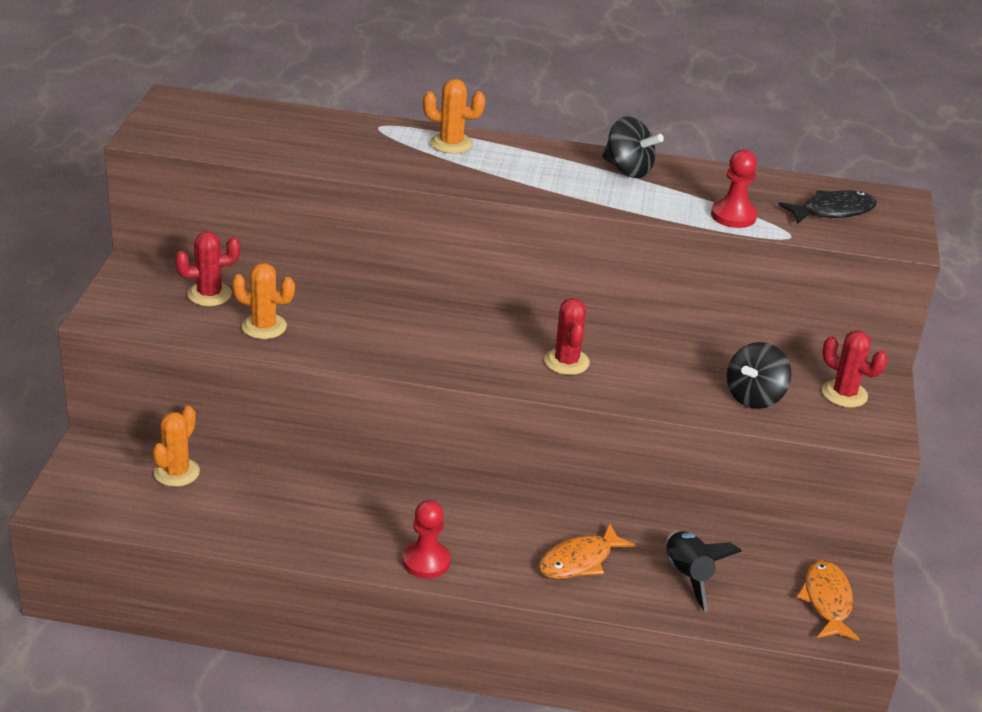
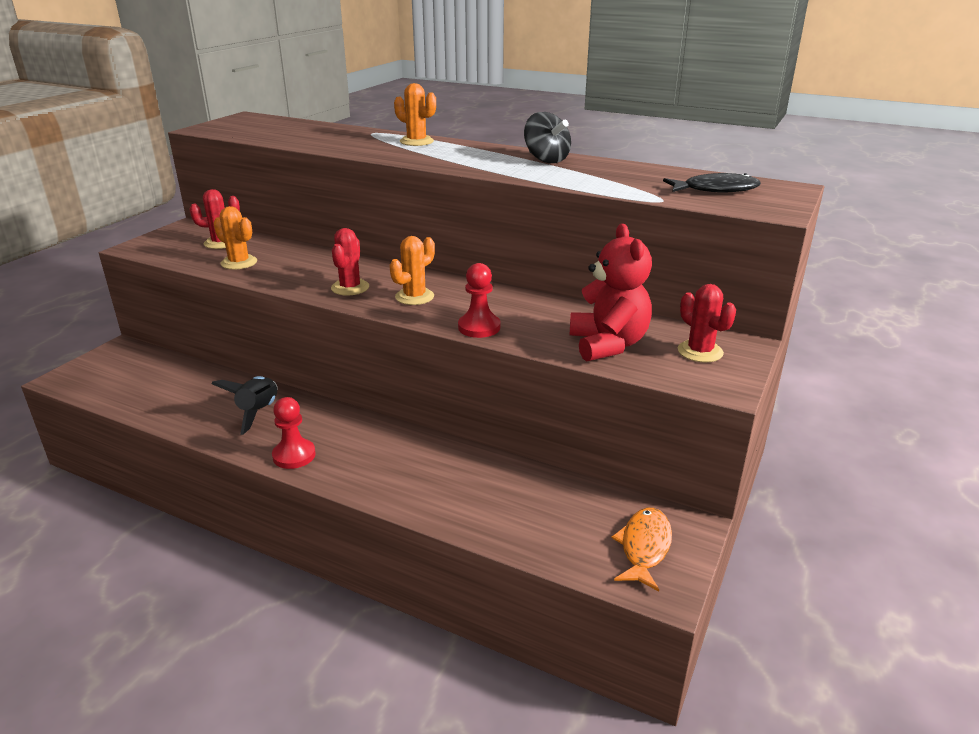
camera: 20 degrees right, 5 degrees down
orange cactus [152,406,200,487] -> orange cactus moved to [389,236,435,305]
orange fish [539,523,636,579] -> none
red cactus [544,298,590,375] -> red cactus moved to [331,228,369,295]
black rocket [666,531,742,612] -> black rocket moved to [211,376,277,435]
red pawn [711,150,757,228] -> red pawn moved to [458,263,500,338]
black spinning top [727,342,791,409] -> red teddy bear [570,224,652,362]

